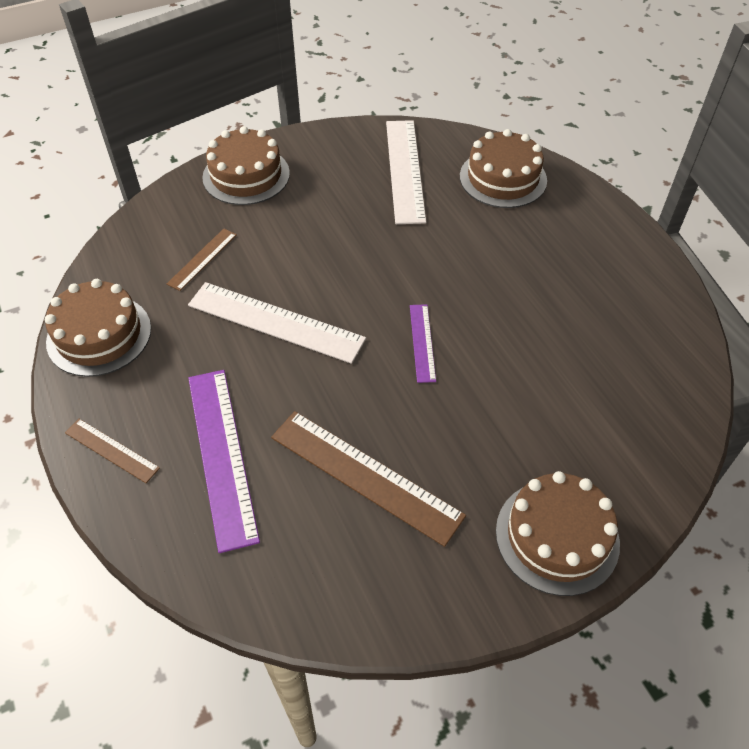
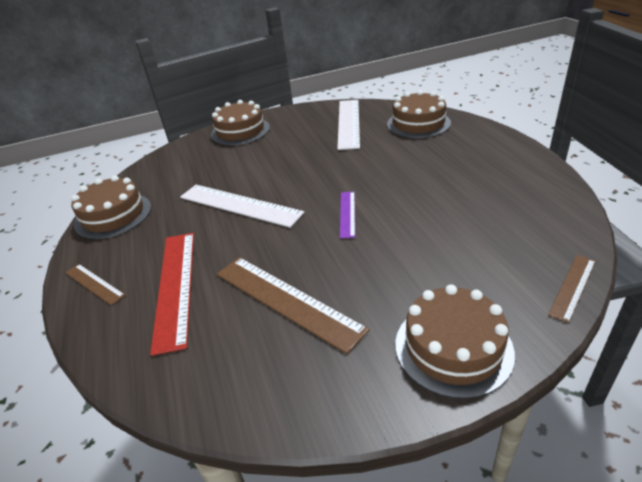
camera: 10 degrees right, 15 degrees down
brown ruler [167,228,237,291] -> brown ruler moved to [548,255,596,323]
purple ruler [188,370,260,553] -> red ruler [150,233,194,356]

